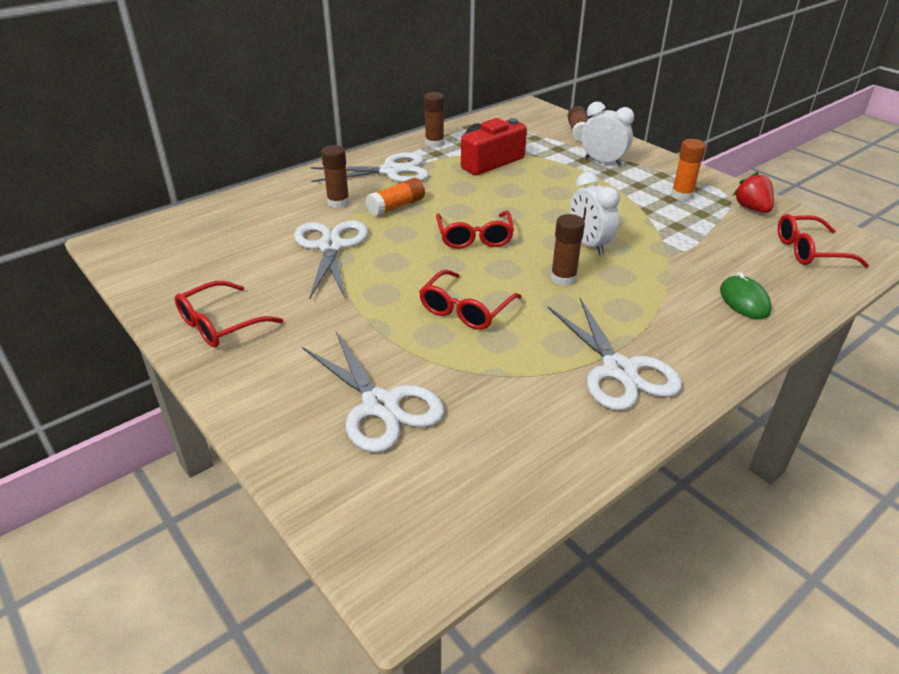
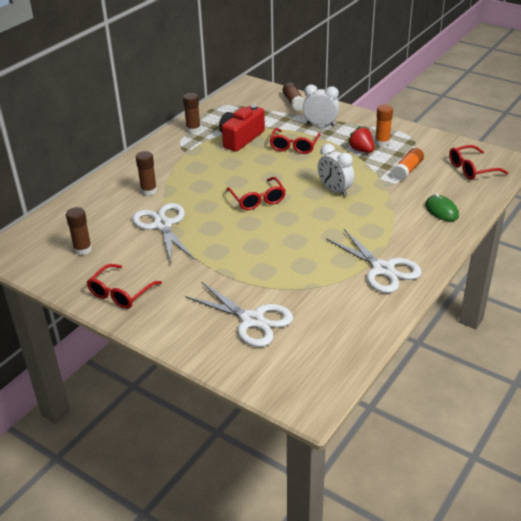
camera: 15 degrees left, 0 degrees up
white scissors [310,152,429,183] -> none
orange glue stick [366,178,425,216] -> orange glue stick moved to [392,148,424,181]
red glasses [419,270,522,330] -> red glasses moved to [269,128,321,154]
brown glue stick [551,214,585,286] -> brown glue stick moved to [66,207,92,255]
red strawberry [733,172,774,213] -> red strawberry moved to [348,126,374,153]

